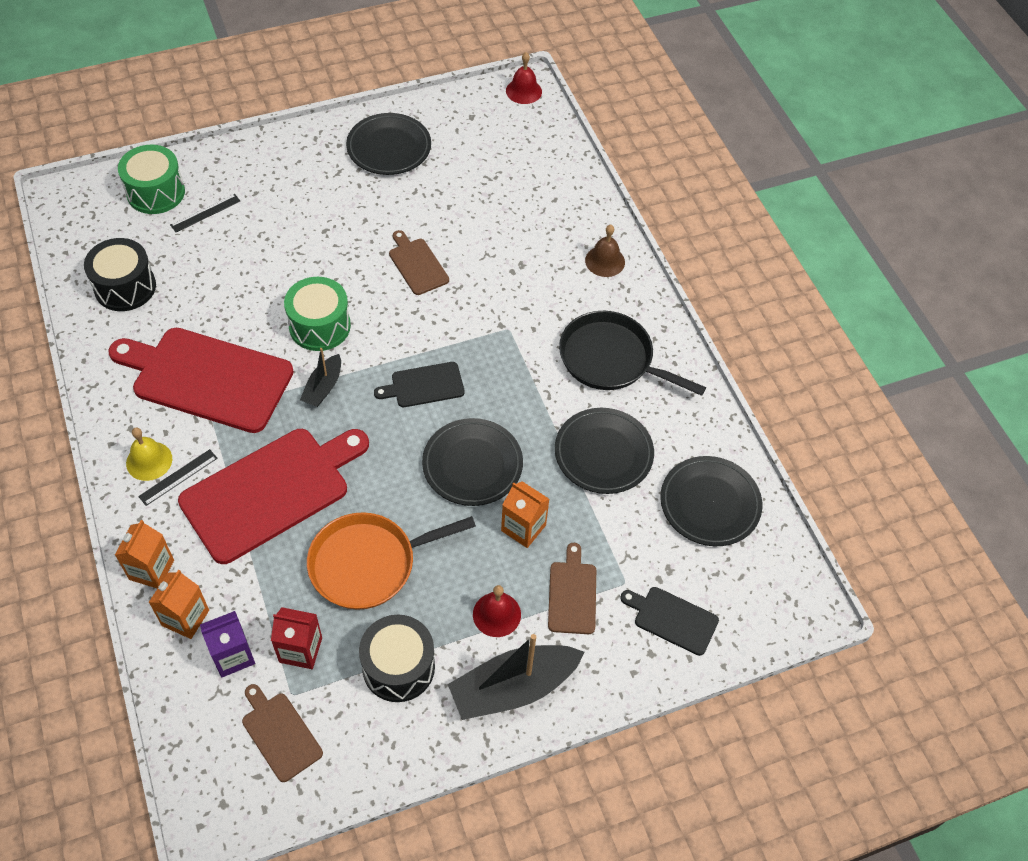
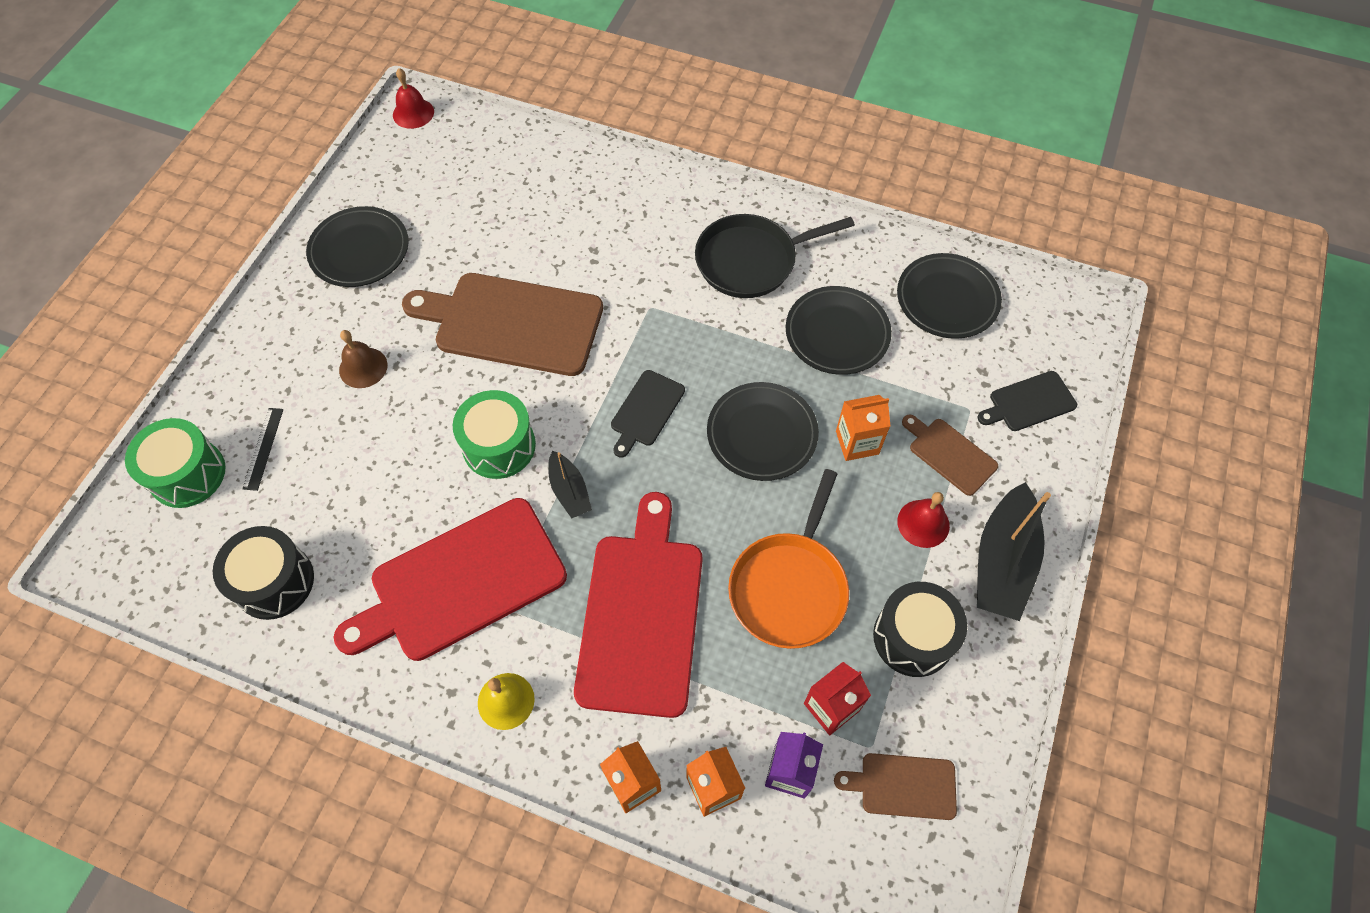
camera: 45 degrees left, 5 degrees up
black ruler [138,449,218,506] -> none
brown cutting board [389,230,449,295] -> brown cutting board [402,273,603,376], size x2.07
brown bell [585,225,625,277] -> brown bell moved to [339,330,388,388]

